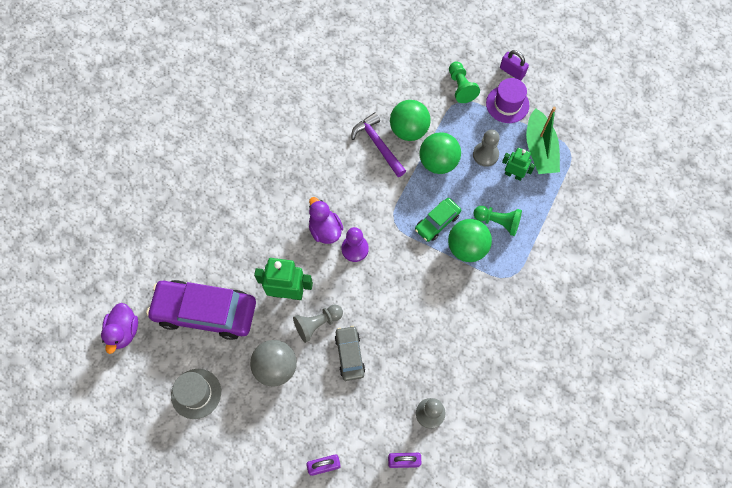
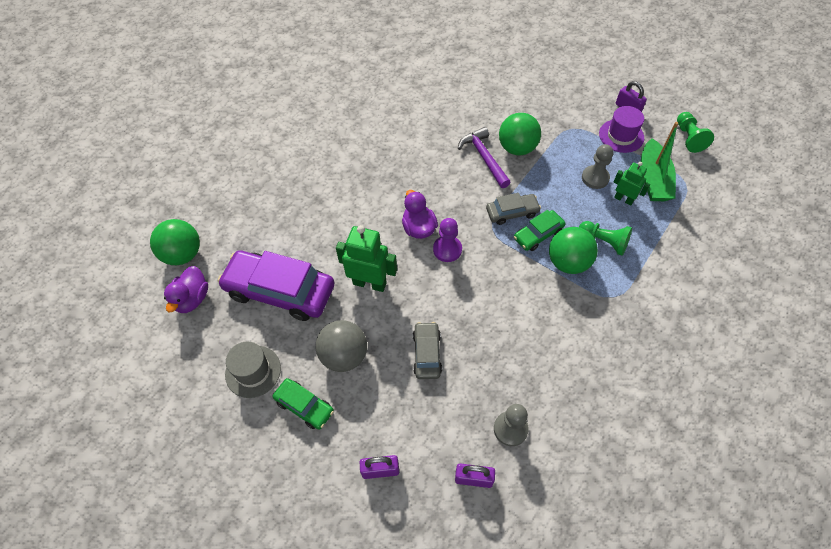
camera: 10 degrees right, 10 degrees down
grey pawn [293,305,343,343] -> none
green ball [419,132,461,174] -> green ball moved to [150,219,200,265]
green pawn [449,61,480,103] -> green pawn moved to [677,112,714,153]
none -> green car [273,378,334,430]
none -> grey car [486,193,541,225]

